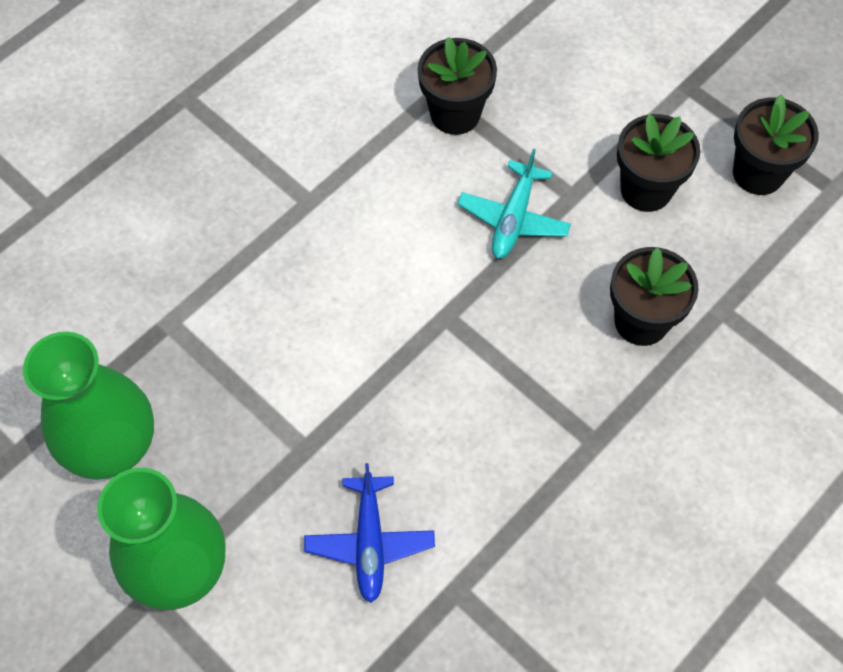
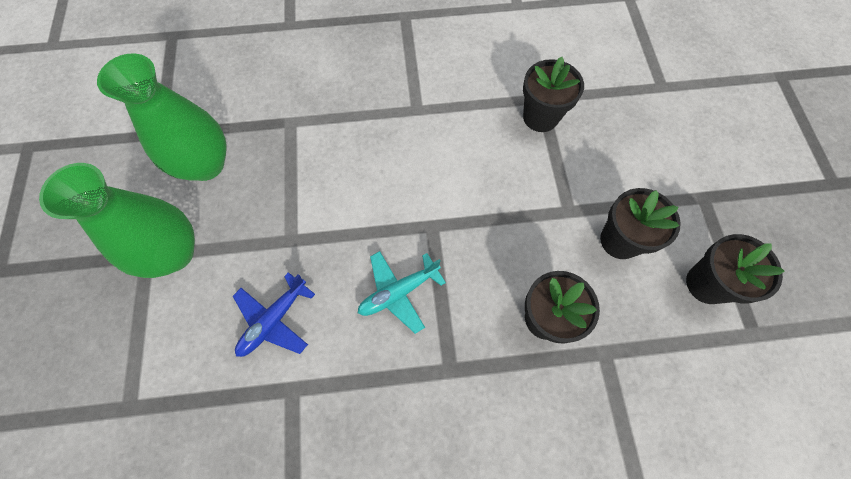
camera: 40 degrees right, 5 degrees up
turquoise plane [457,149,571,259] -> turquoise plane moved to [358,251,446,334]

